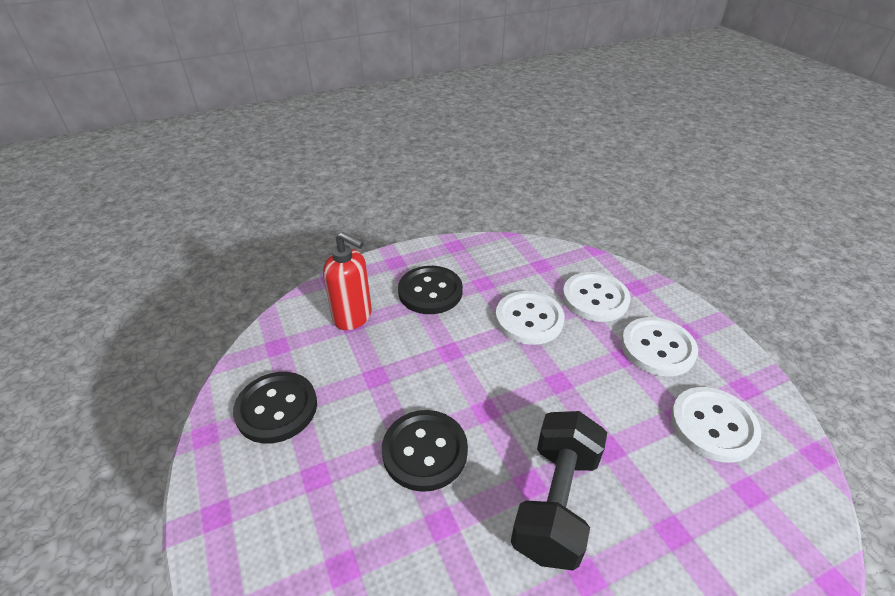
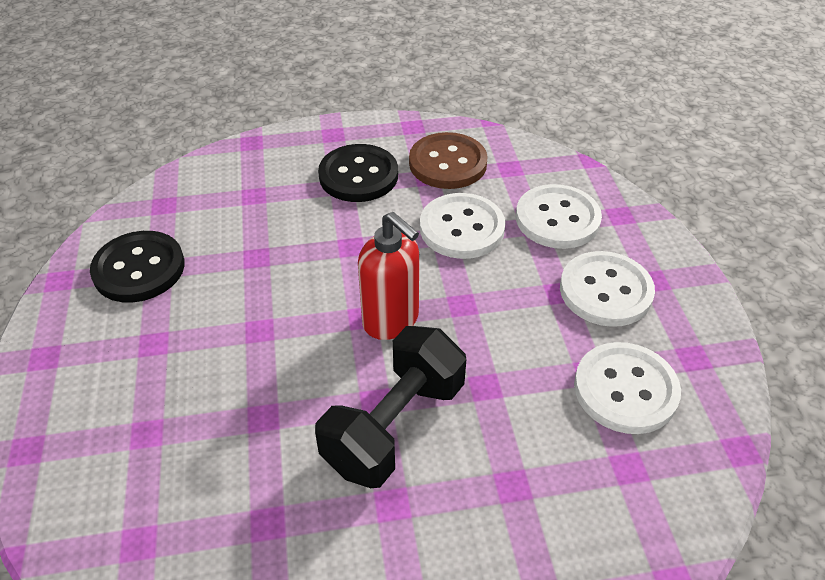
camera: 15 degrees right, 5 degrees up
red soap dispenser [323,232,372,330] -> red soap dispenser moved to [358,212,419,340]
black button [382,410,468,492] -> none
none -> brown button [409,132,488,189]

